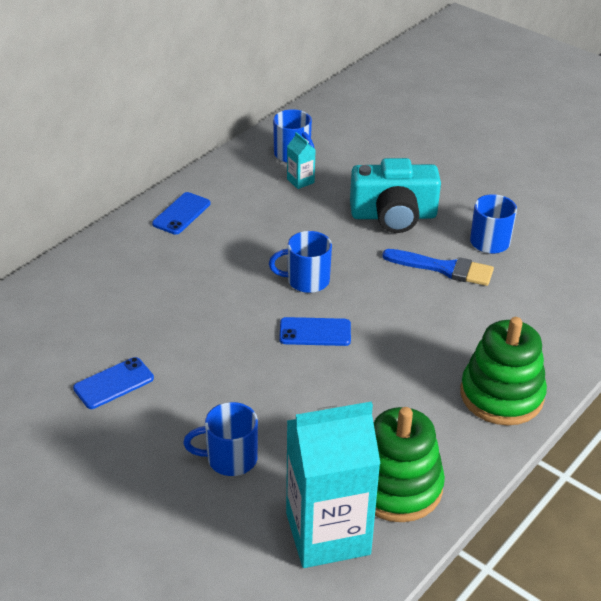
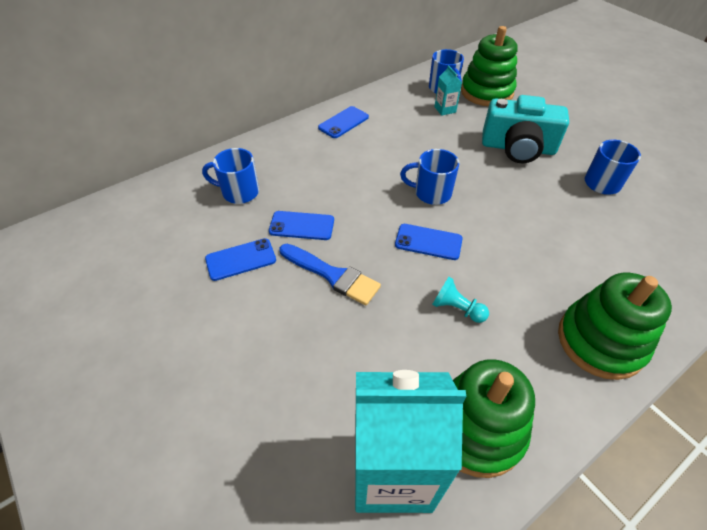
camera: 15 degrees right, 10 degrees up
blue mug [183,402,258,476] -> blue mug moved to [202,148,259,204]
blue brush [382,249,494,286] -> blue brush moved to [279,244,381,305]
none -> blue phone [269,211,334,240]
none -> turquoise pawn [432,277,489,323]
none -> green stacking toy [461,26,518,106]

